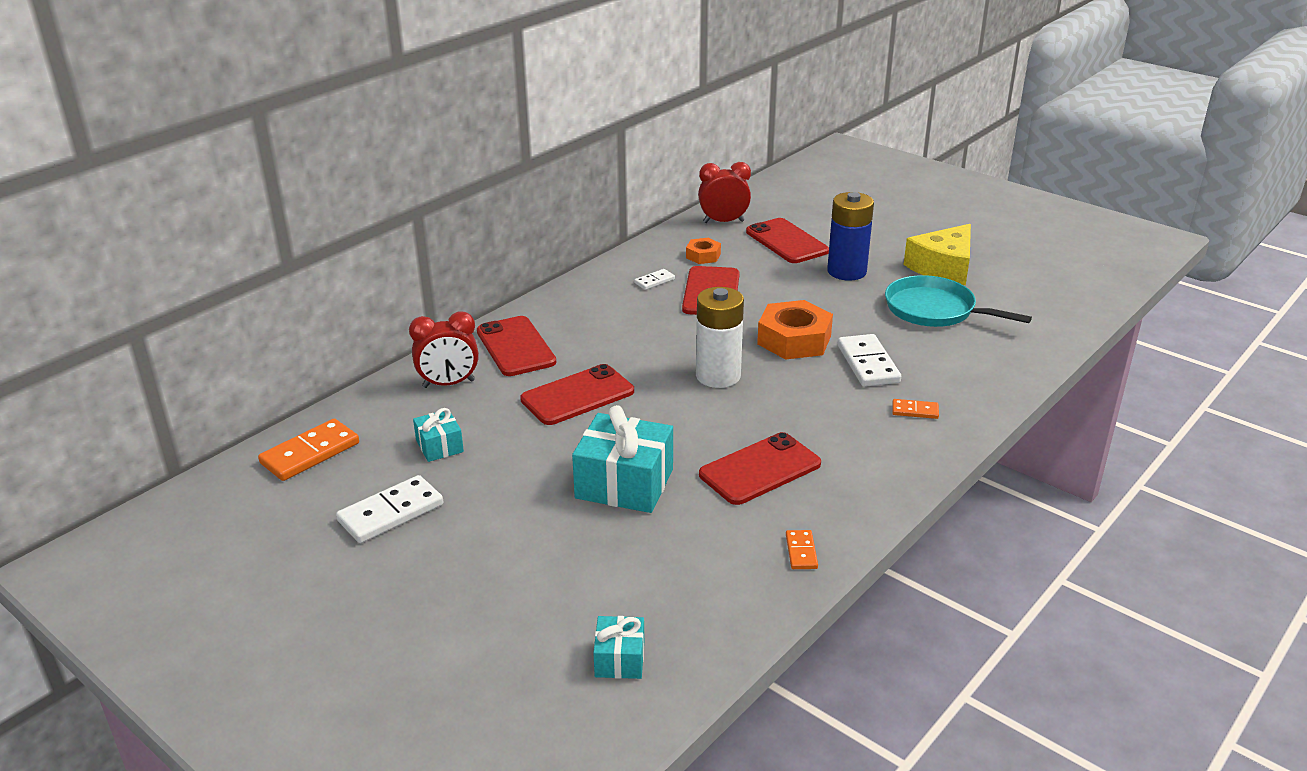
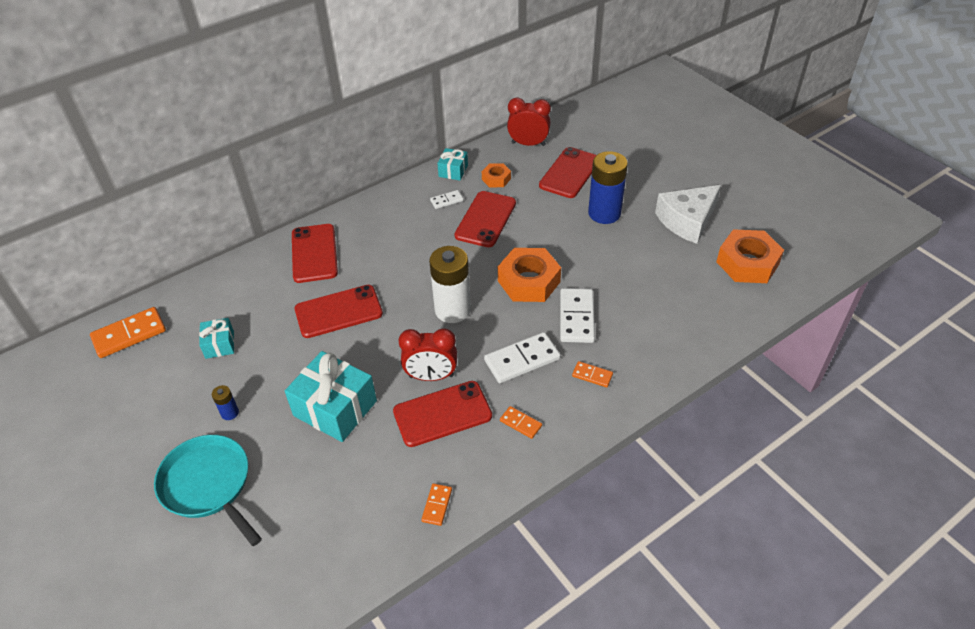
camera: 15 degrees right, 15 degrees up
white domino [336,475,443,543] -> white domino moved to [484,332,560,383]
red clock [409,311,479,388] -> red clock moved to [398,329,457,381]
turquoise gift [593,616,644,679] -> turquoise gift moved to [437,148,468,181]
red phone [746,218,829,263] -> red phone turned 45 degrees clockwise [539,147,596,198]
turquoise pan [885,275,1032,327] -> turquoise pan moved to [154,435,262,546]
yellow cheese [904,224,971,285] -> white cheese [655,185,721,244]
none -> blue battery [212,385,239,420]
none -> orange domino [500,406,542,439]
none -> orange nut [716,229,784,283]

